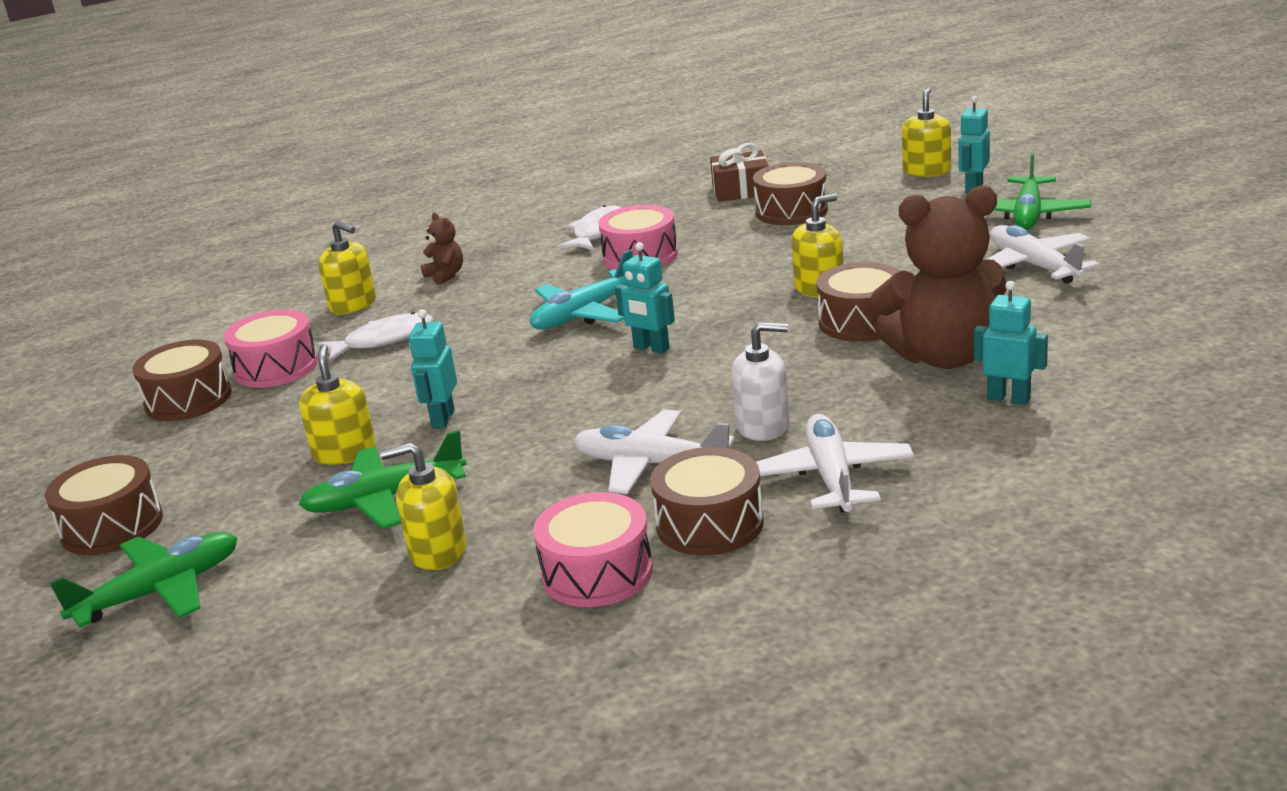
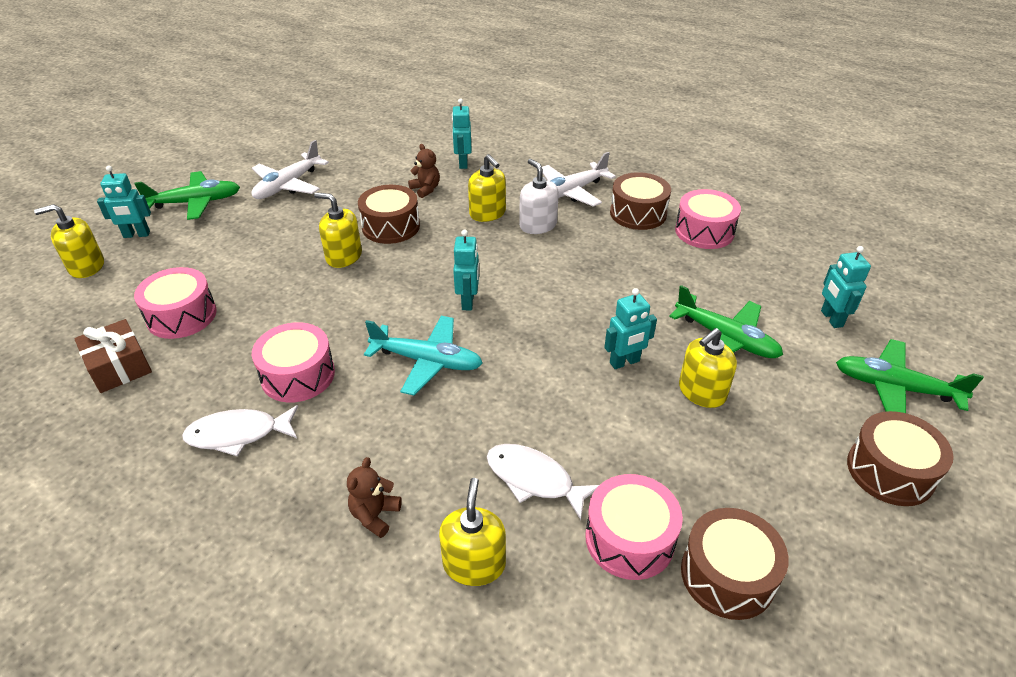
camera: 125 degrees left, 15 degrees up
yellow soap dispenser [380,443,467,570] -> yellow soap dispenser moved to [468,154,506,222]
white plane [573,409,735,494] -> none
brown drum [753,162,828,225] -> pink drum [134,267,217,339]
brown teddy bear [870,186,1007,369] -> brown teddy bear [408,144,440,198], size x0.42
none -> turquoise robot [821,246,871,328]

